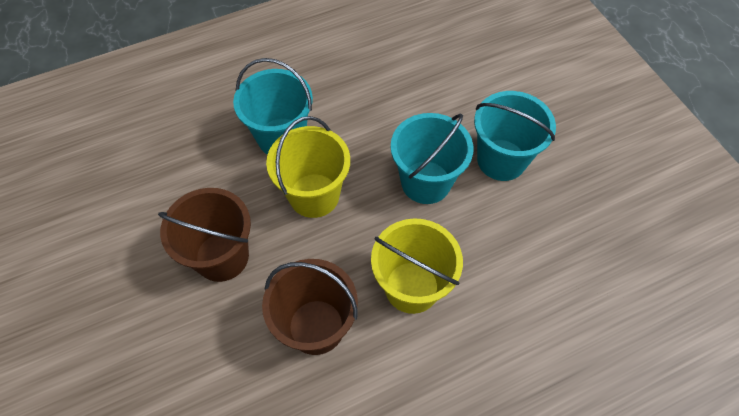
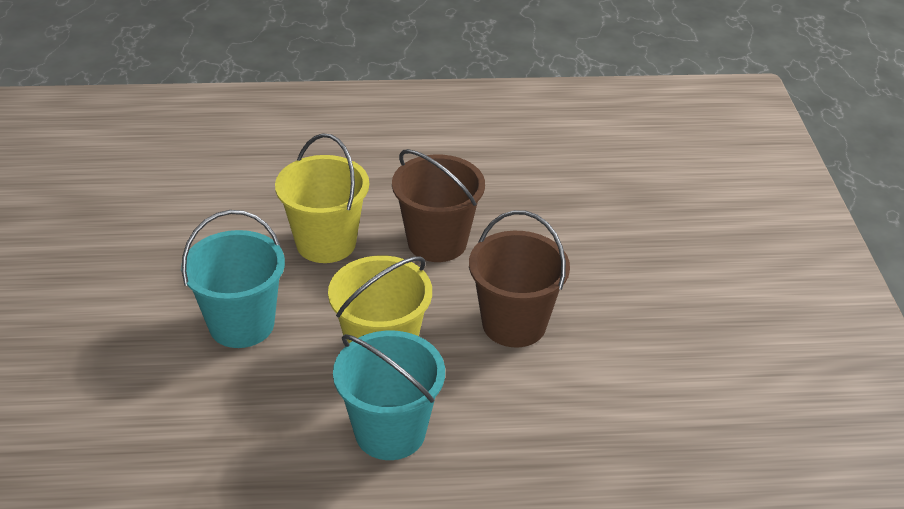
camera: 160 degrees left, 20 degrees down
turquoise bucket [474,91,556,181] -> none

